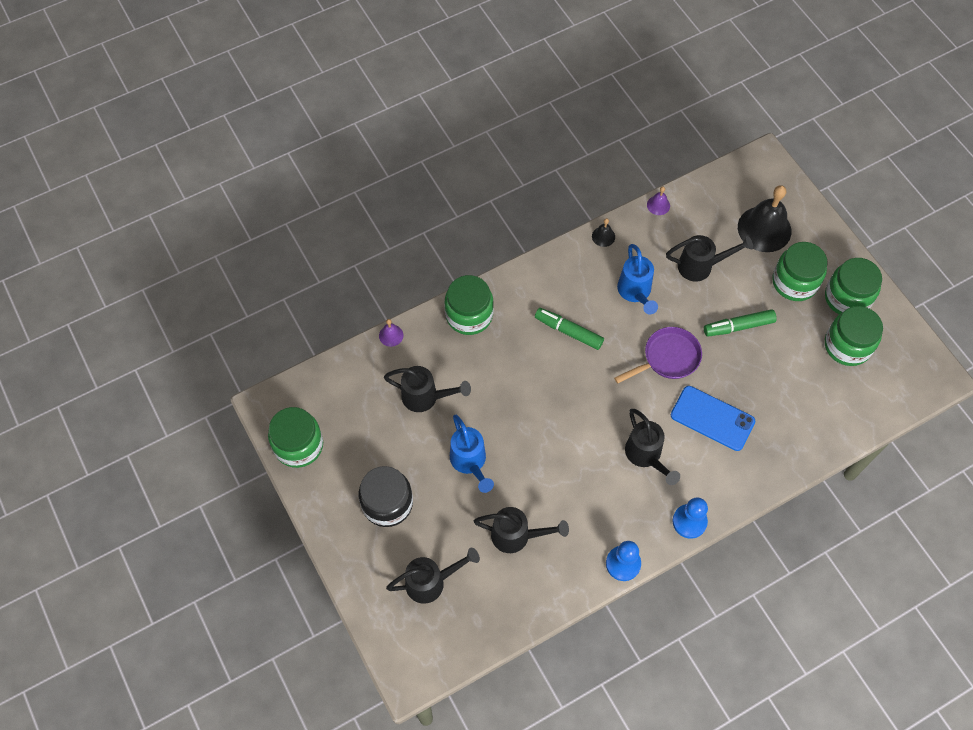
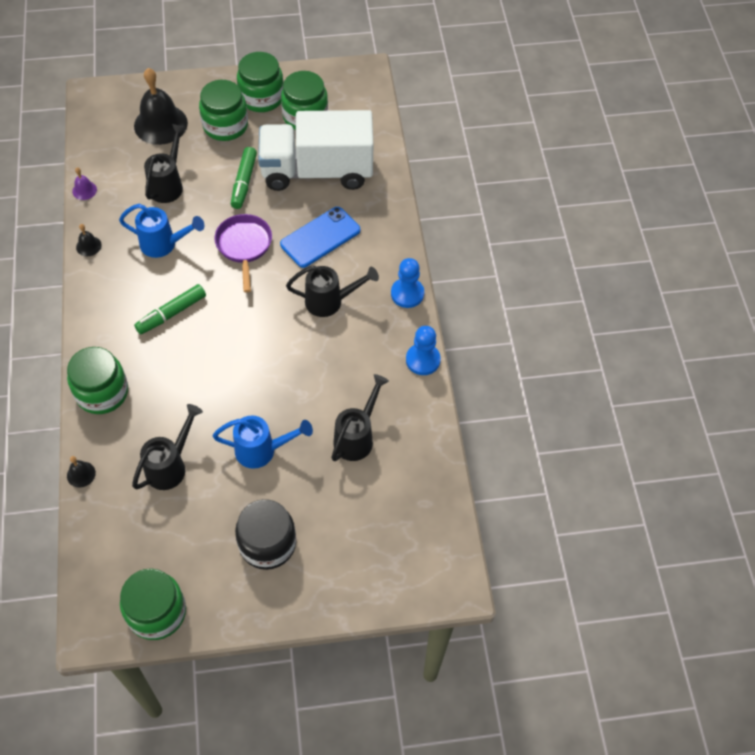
camera: 70 degrees left, 5 degrees down
purple bell [379,319,403,347] -> black bell [67,456,96,488]
black watering can [386,548,480,604] -> none
none -> white truck [258,110,373,191]

